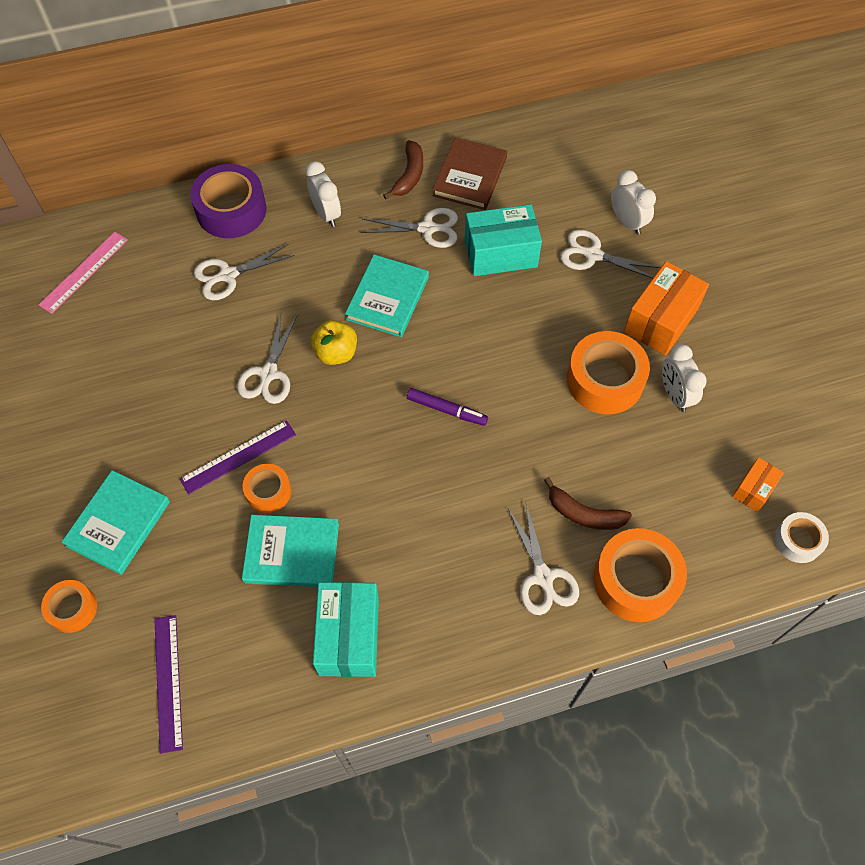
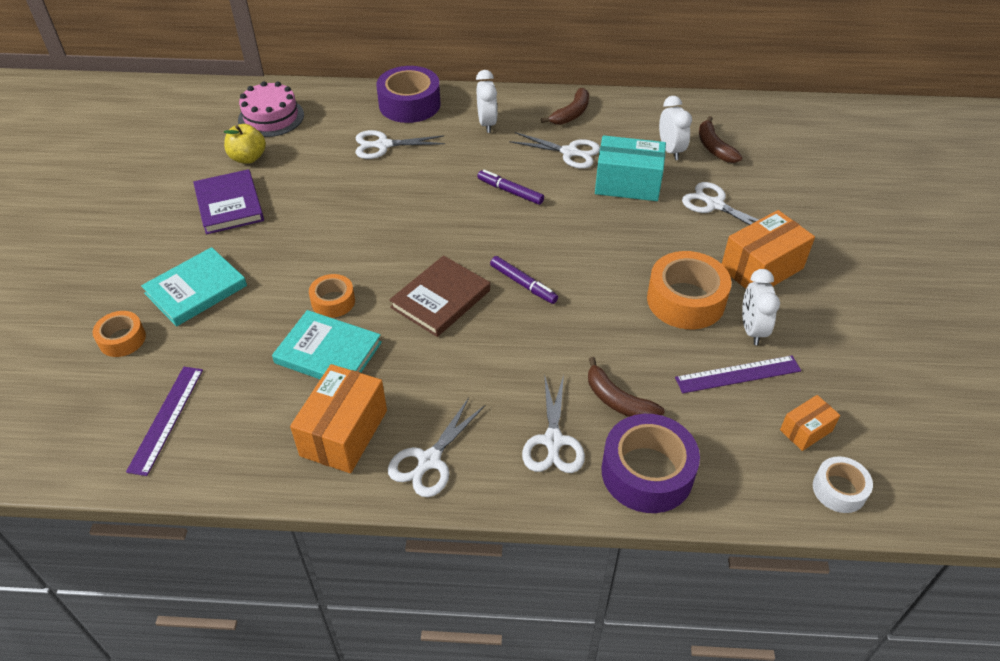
camera: 20 degrees right, 15 degrees down
pink ruler [39,232,128,314] -> pink cake [238,81,304,137]
purple ruler [180,420,296,495] -> purple ruler moved to [675,355,801,393]
white scissors [237,314,297,404] -> white scissors moved to [388,398,485,497]
yellow apple [311,320,357,365] -> yellow apple moved to [224,124,266,164]
turquoise box [313,582,379,677] -> orange box [290,364,387,473]
turquoise book [345,255,429,337] -> purple marker [477,170,544,205]
brown book [433,137,507,210] -> brown book moved to [389,255,490,337]
orange tape [594,528,687,622] -> purple tape [601,414,700,513]
white clock [611,170,656,234] -> white clock moved to [659,96,692,160]
none -> purple book [193,169,264,234]
none -> brown banana [699,116,743,163]

